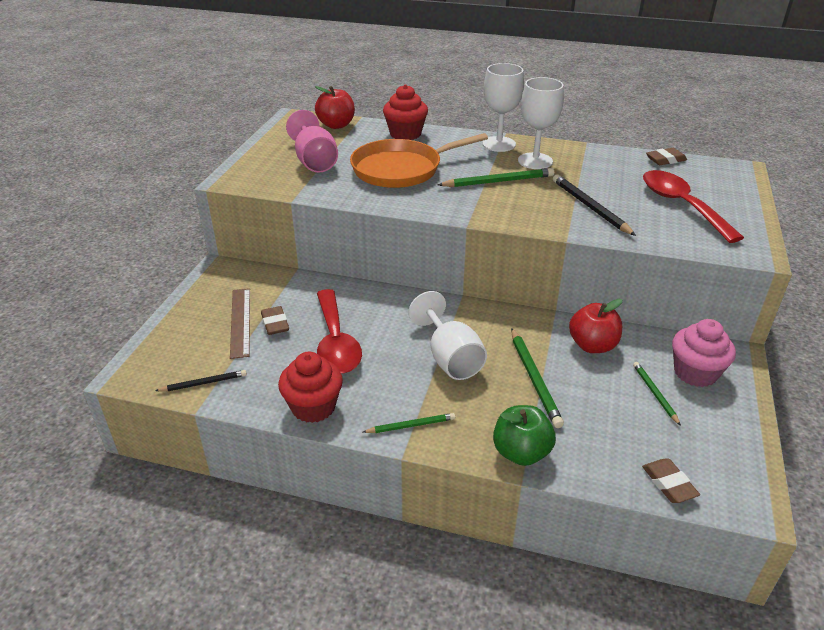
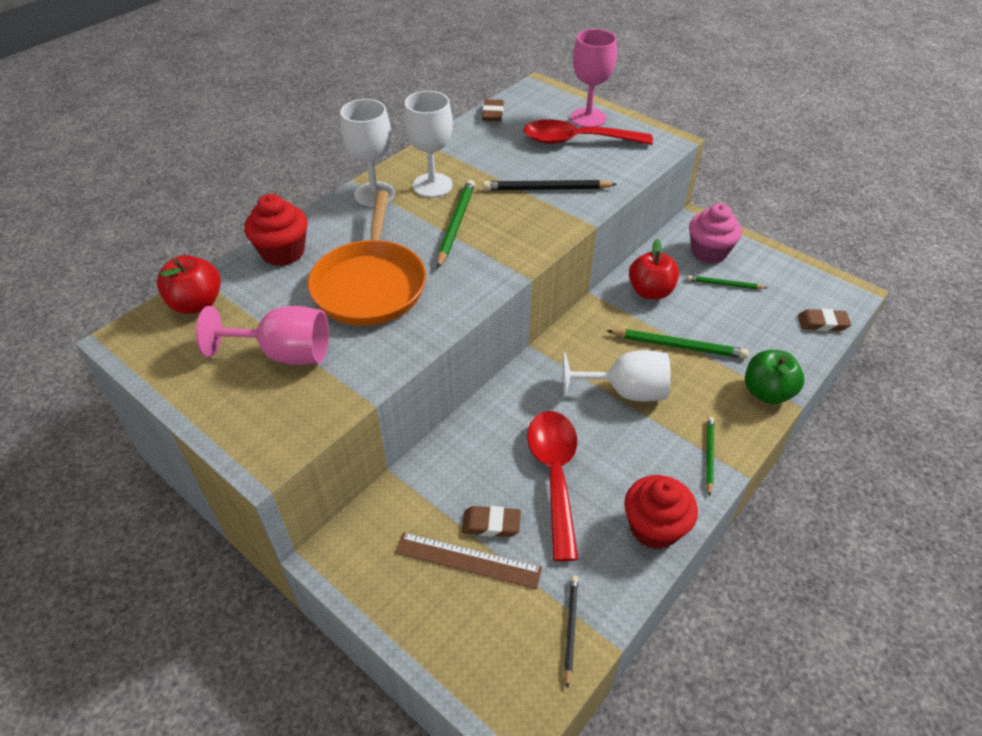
camera: 65 degrees left, 10 degrees up
red spoon [317,289,362,374] -> red spoon turned 105 degrees counterclockwise [527,411,578,562]
none -> pink goblet [570,29,617,127]

